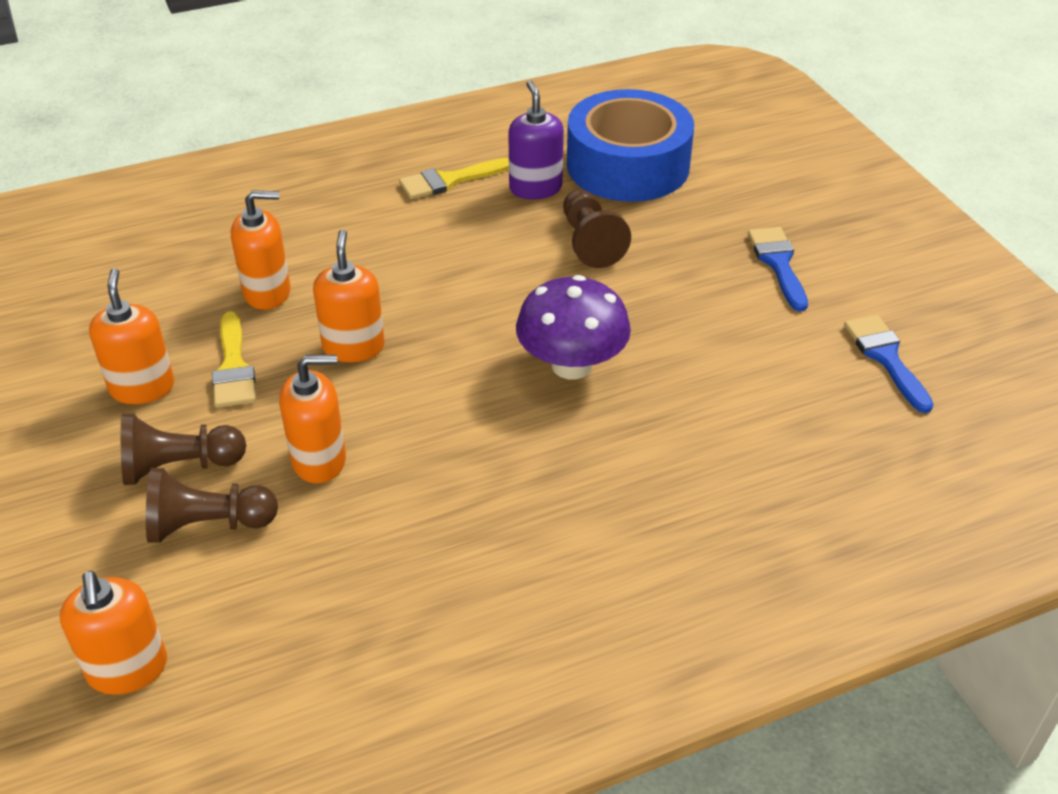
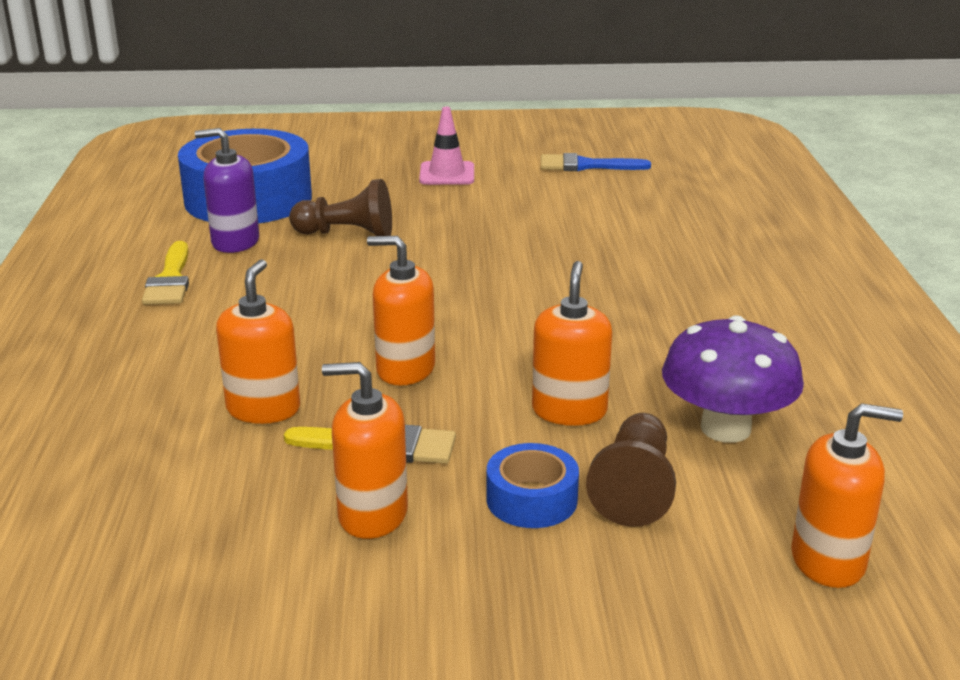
camera: 70 degrees left, 15 degrees down
brown pawn [121,413,246,485] -> blue tape [487,443,579,528]
purple mushroom [516,275,631,380] -> purple mushroom moved to [662,315,804,443]
blue brush [748,227,808,311] -> pink traffic cone [419,107,474,185]

